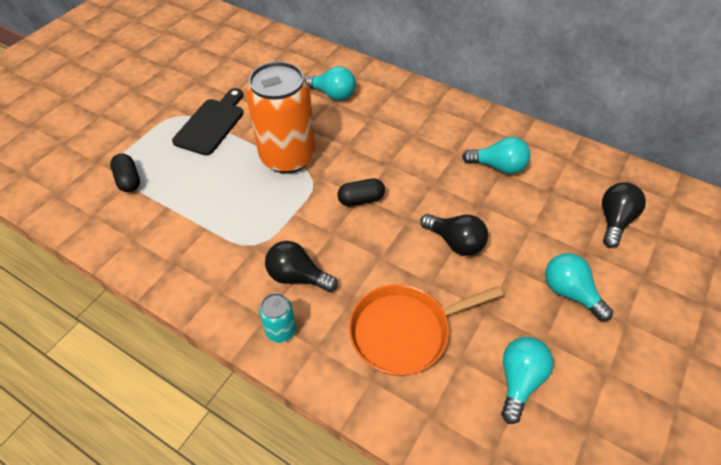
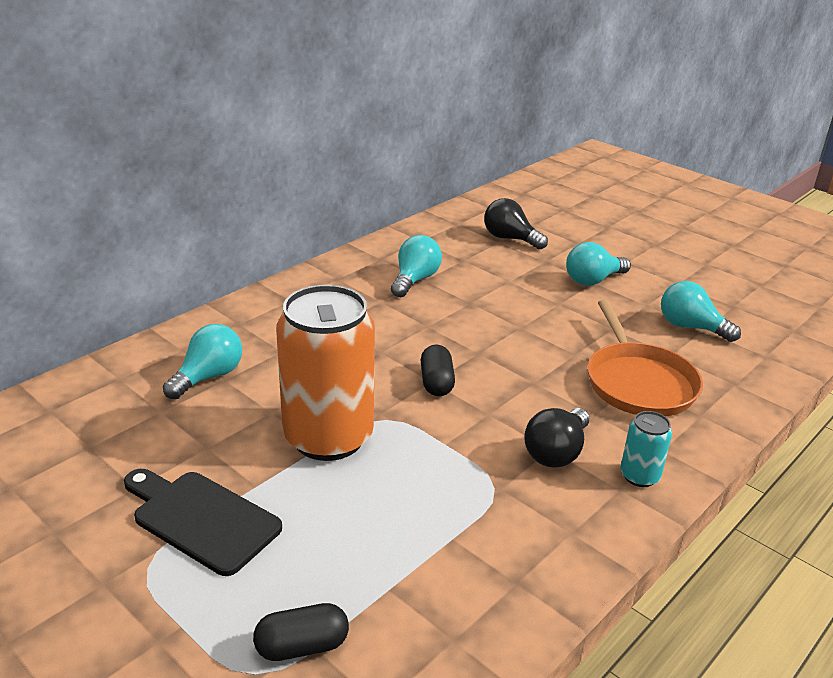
camera: 80 degrees left, 20 degrees down
black light bulb [420,214,488,256] -> none

